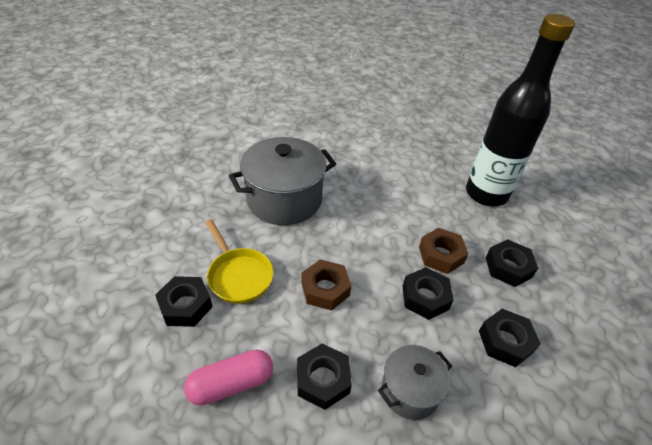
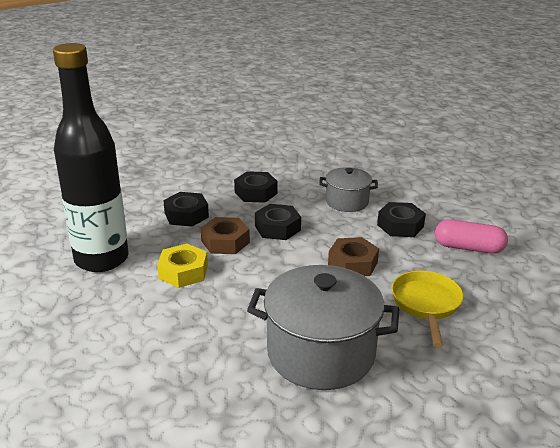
camera: 140 degrees left, 15 degrees down
black nut [155,276,213,327] -> none
none -> yellow nut [157,244,208,288]

